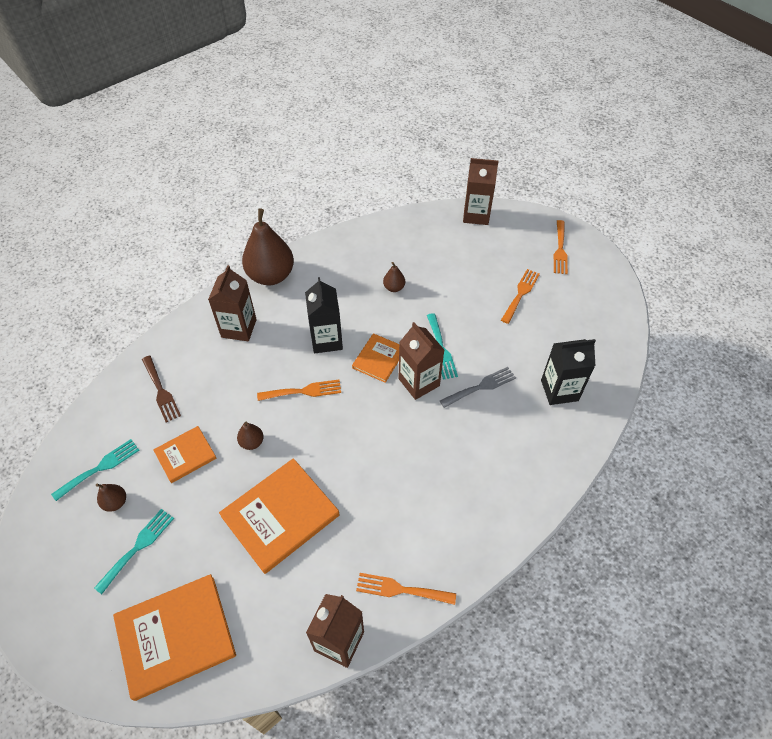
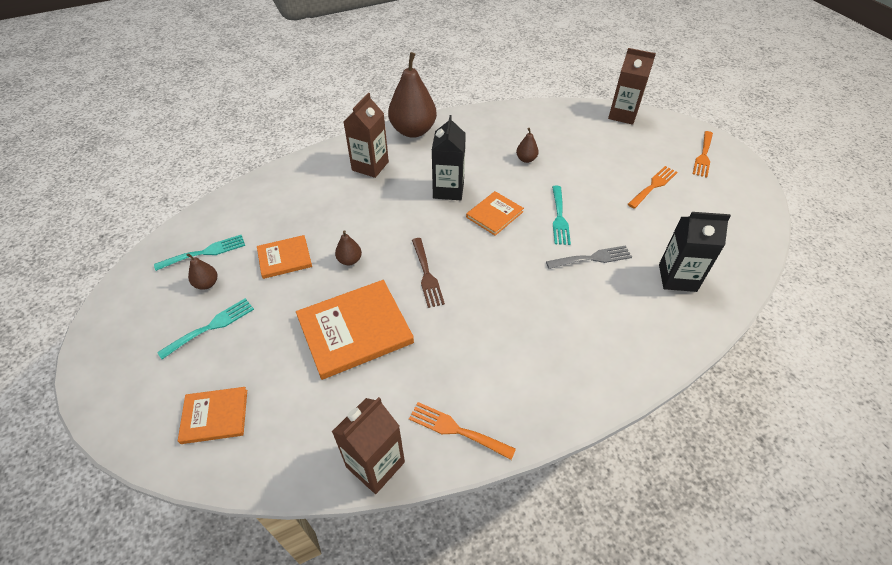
camera: 15 degrees right, 5 degrees down
orange book [113,574,236,701] -> orange book [178,387,247,444], size x0.56
brown fork [142,356,181,422] -> brown fork moved to [412,238,445,308]
orange fork [257,380,341,401] -> none
brown carton [398,322,444,400] -> none

